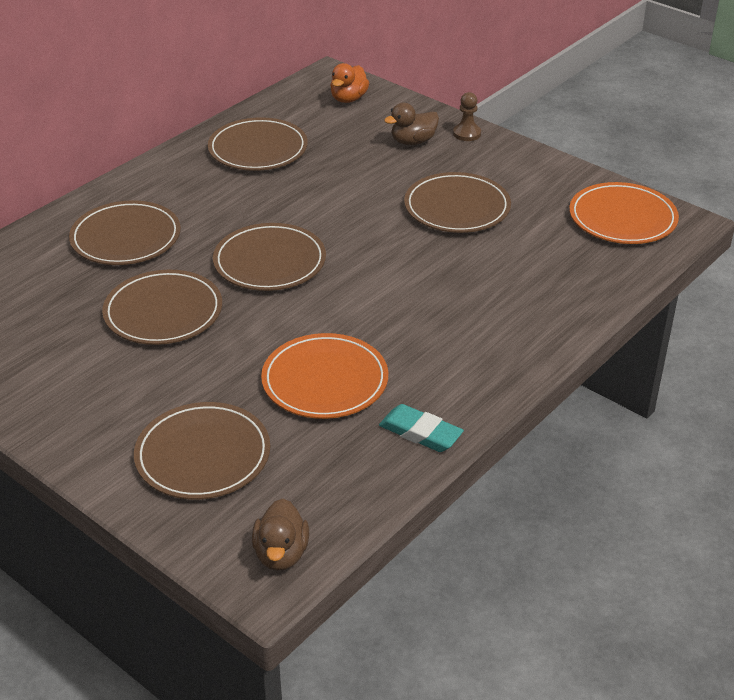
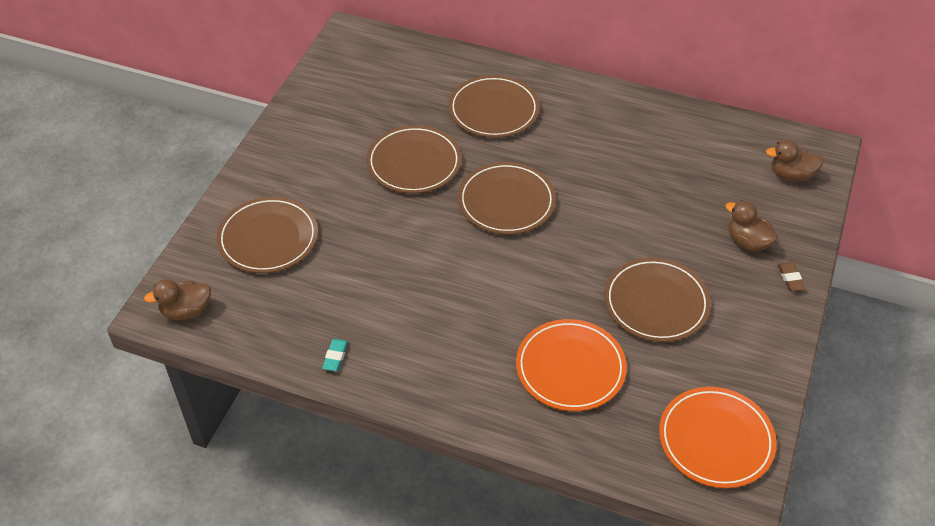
camera: 70 degrees right, 10 degrees up
brown plate [208,117,308,171] -> none
orange plate [261,333,388,419] -> orange plate moved to [516,319,627,411]
orange duck [330,63,369,103] -> brown duck [766,140,824,182]
turquoise eraser [379,404,464,452] -> turquoise eraser [322,339,348,371], size x0.62
brown pawn [453,92,481,141] -> brown eraser [778,262,806,291]

